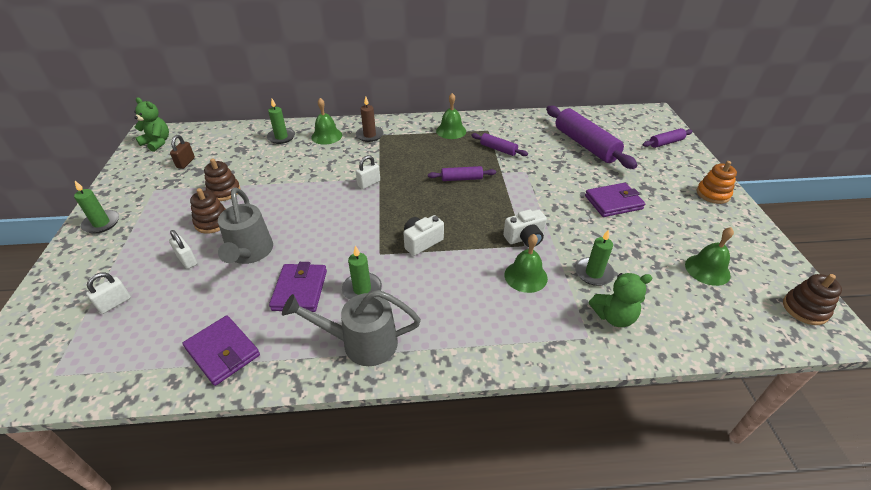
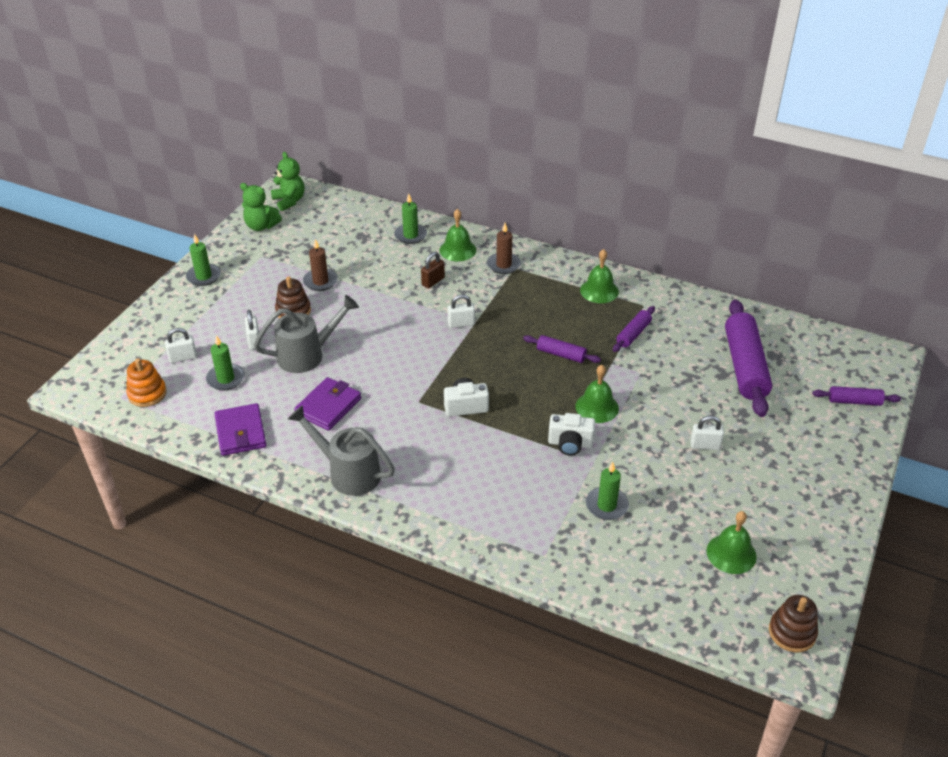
camera: 30 degrees right, 0 degrees up
brown padlock [170,135,195,169] -> brown padlock moved to [421,252,445,289]
brown stacking toy [204,158,241,201] -> brown candle [303,239,338,291]
grey watering can [218,187,273,264] -> grey watering can turned 135 degrees counterclockwise [254,295,359,373]
green candle [342,245,382,300] -> green candle moved to [206,335,245,391]
purple rolling pin [471,133,528,156] -> purple rolling pin turned 60 degrees clockwise [613,306,655,352]
green bell [505,234,548,293] -> green bell moved to [575,365,619,423]
purple wallet [585,183,645,217] -> white padlock [690,416,724,450]
green teddy bear [589,273,652,327] -> green teddy bear moved to [240,183,282,231]
orange stacking toy [697,161,737,204] -> orange stacking toy moved to [126,358,167,407]

